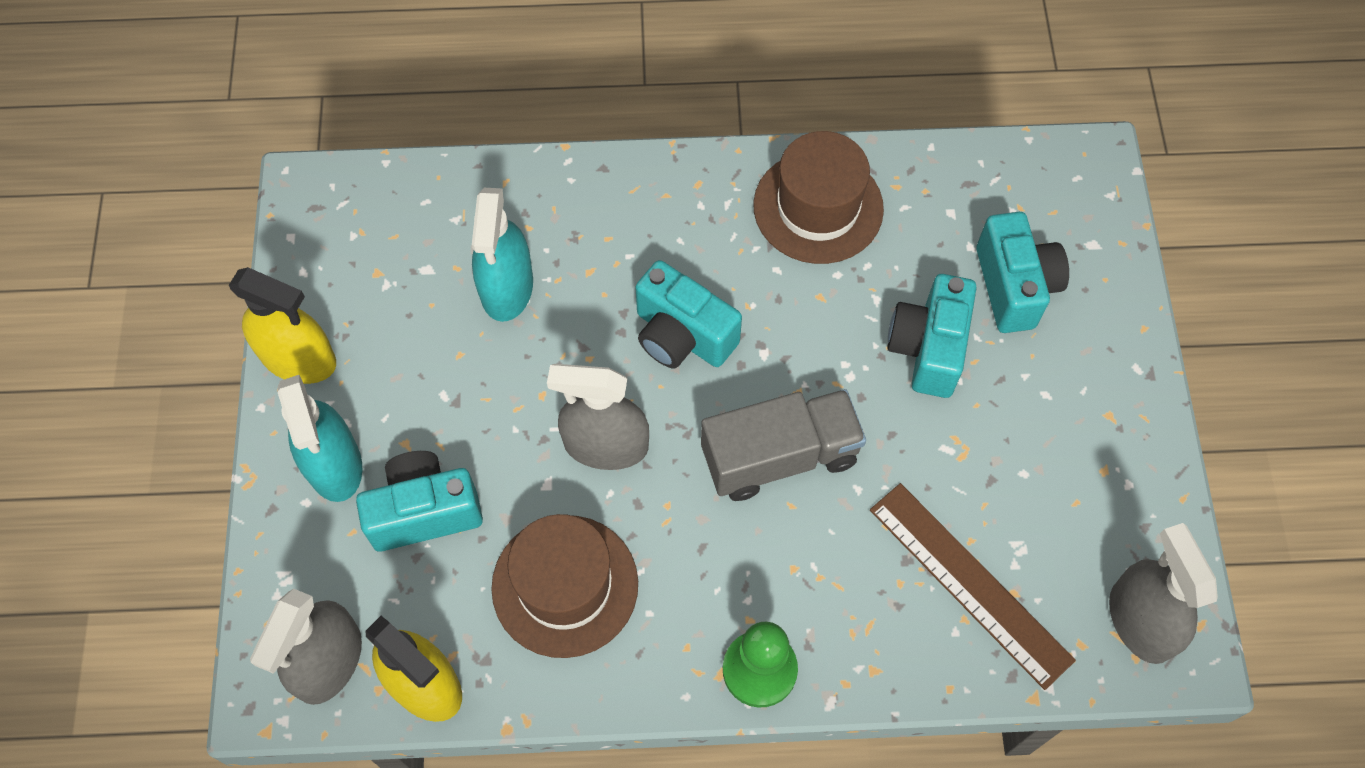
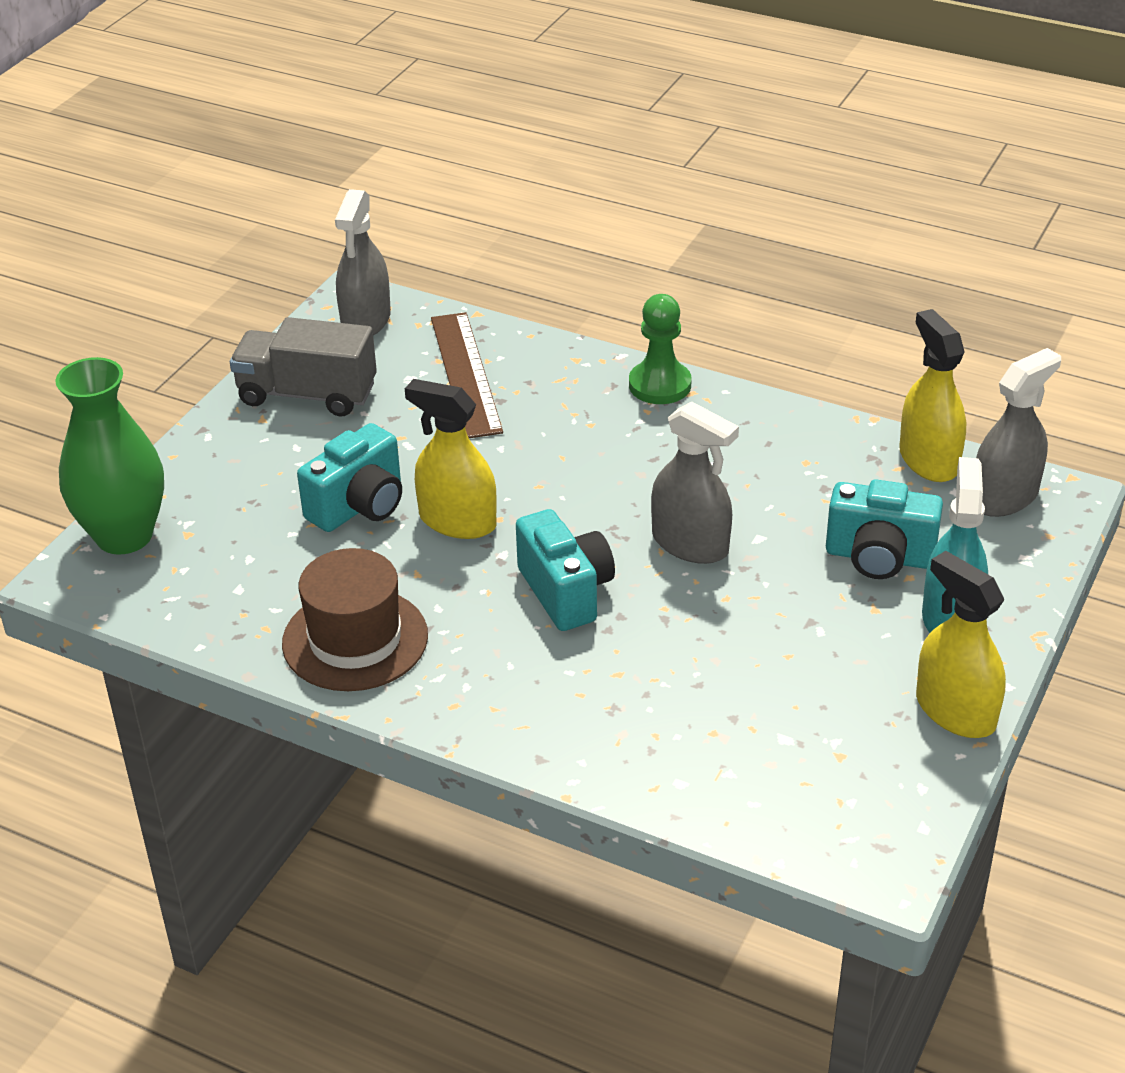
camera: 150 degrees left, 25 degrees down
turquoise spray bottle [472,188,533,322] -> none
brown hat [491,514,638,658] -> none
grey truck [701,389,866,501] -> grey truck moved to [230,317,377,416]
turquoise camera [976,212,1069,333] -> none
none -> green vase [55,357,164,555]
none -> yellow spray bottle [405,379,497,539]

